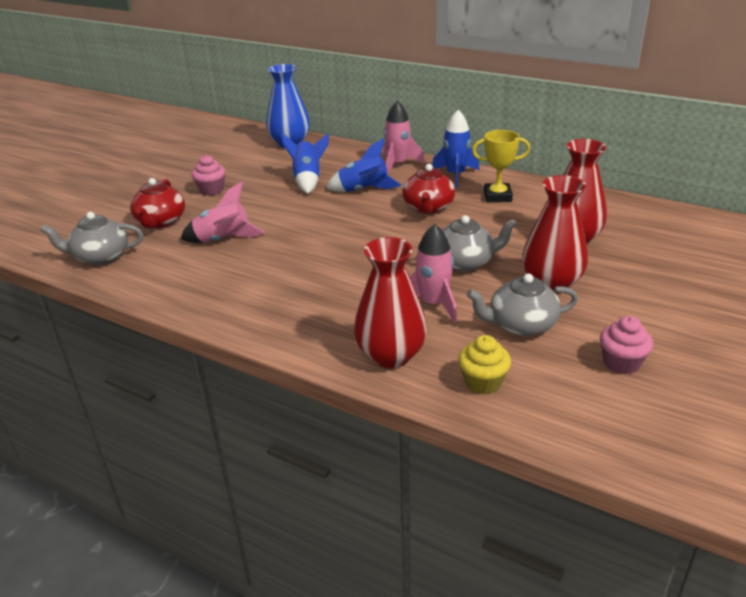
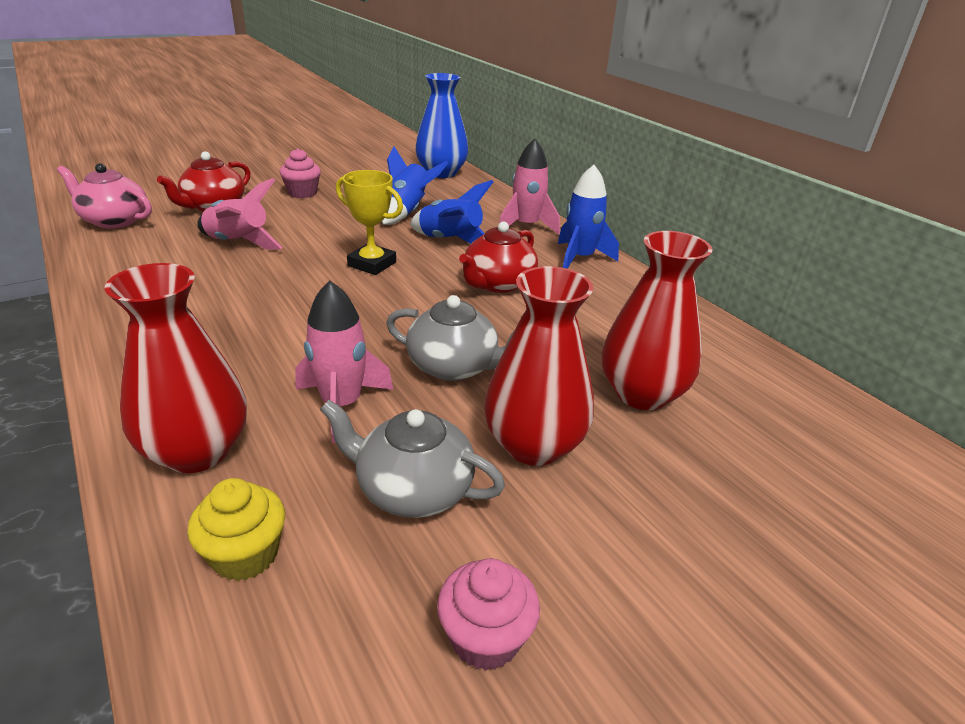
camera: 25 degrees right, 0 degrees up
grey teapot [40,212,143,265] -> pink teapot [57,163,152,229]
yellow trophy [472,130,530,202] -> yellow trophy moved to [336,170,403,275]

